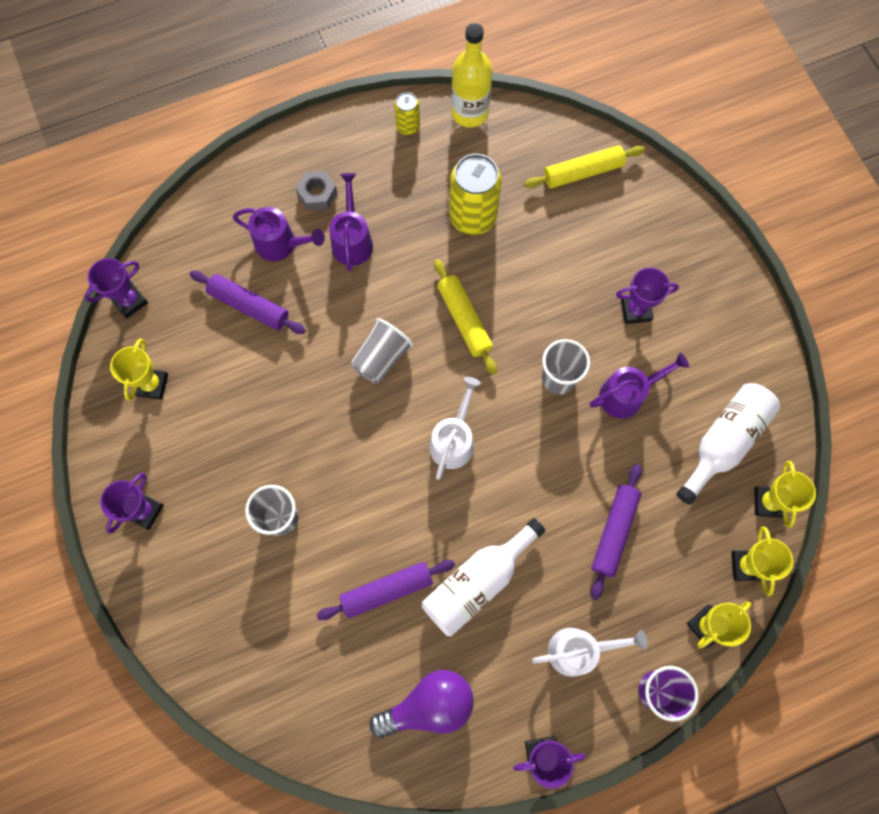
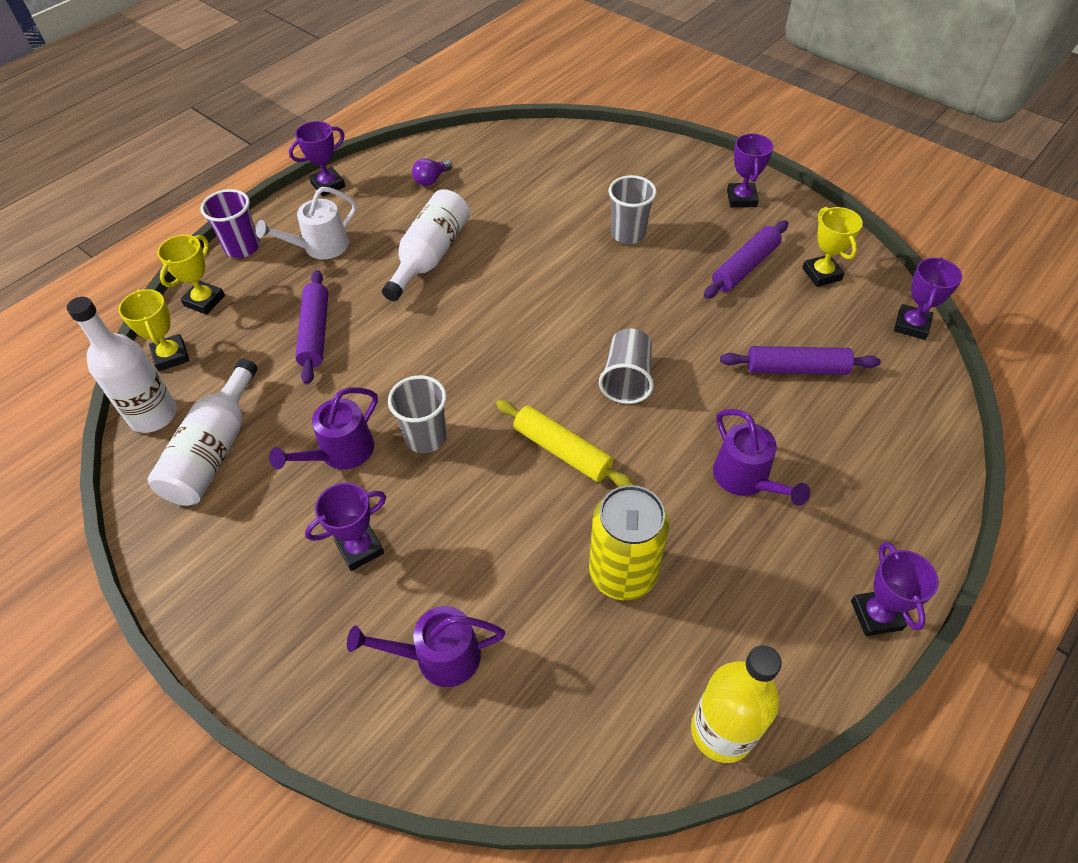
camera: 155 degrees right, 20 degrees down
purple watering can [233,207,325,261] -> purple watering can moved to [347,606,505,687]
grey nut [295,171,337,211] -> none
purple rolling pin [317,560,455,620] -> purple rolling pin moved to [704,220,788,299]
purple light bulb [369,670,474,738] -> purple light bulb [412,158,452,186], size x0.52
yellow can [395,92,420,135] -> none
white watering can [429,377,481,480] -> none
yellow rolling pin [524,145,645,189] -> none
yellow trophy [754,461,816,528] -> white bottle [67,297,177,433]
none -> purple trophy [851,542,939,636]

